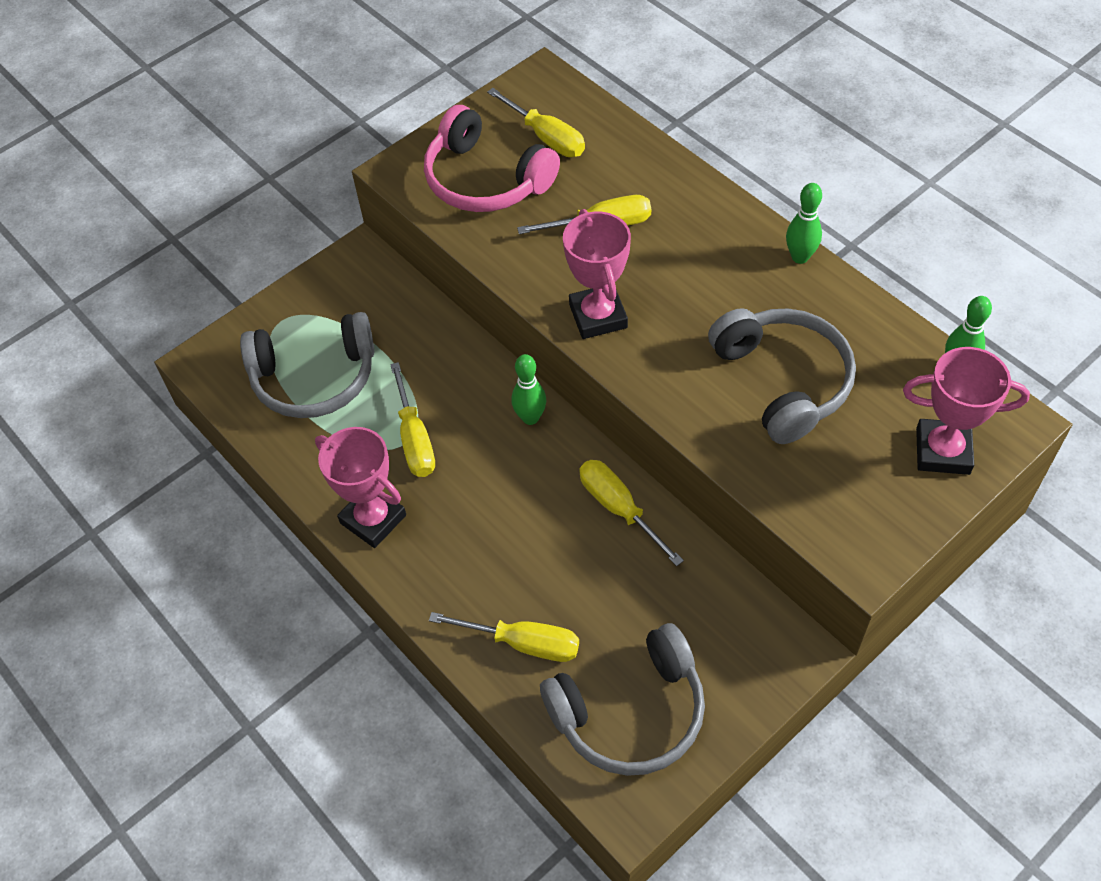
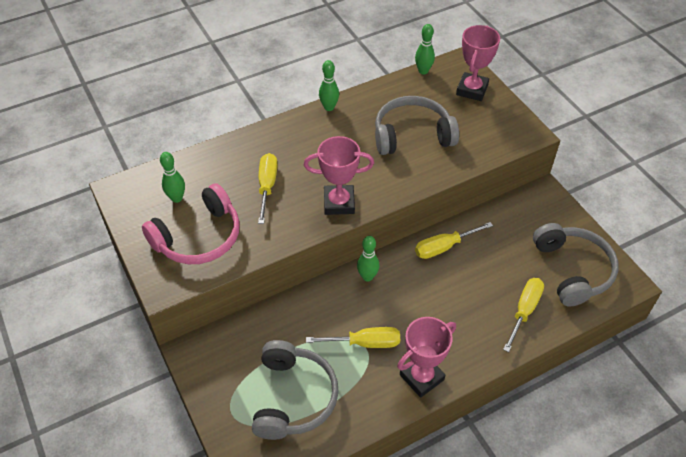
camera: 80 degrees left, 5 degrees down
yellow screwdriver [487,88,585,157] -> green bowling pin [160,152,185,203]

